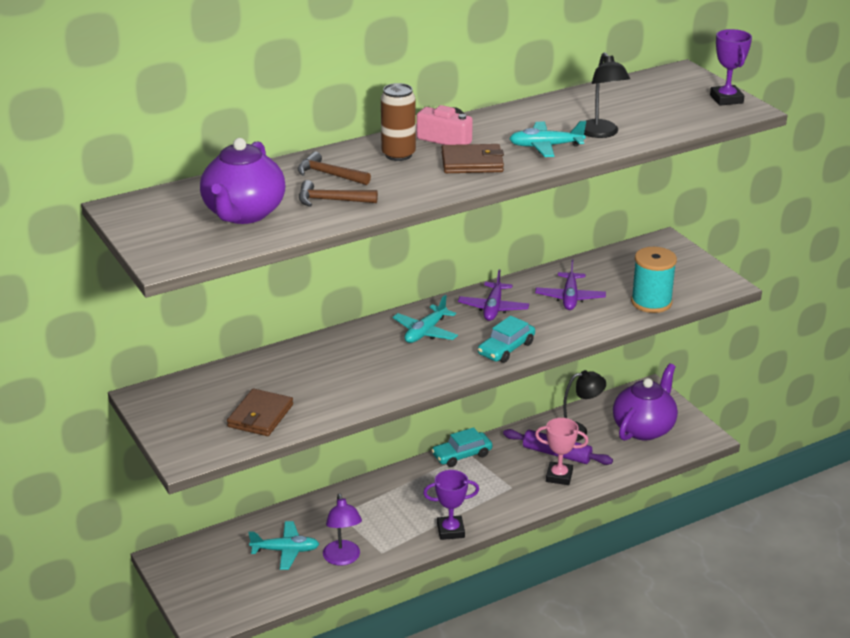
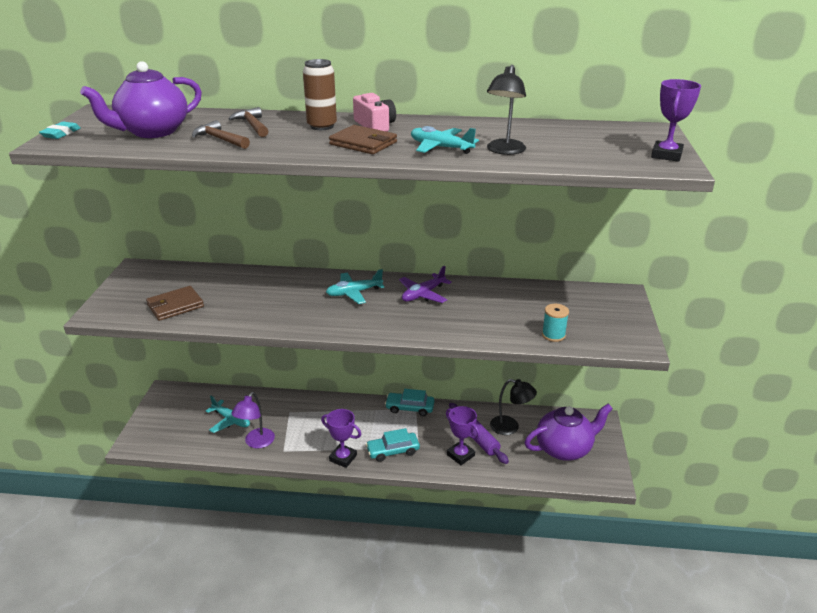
camera: 35 degrees right, 0 degrees up
turquoise car [478,316,535,363] -> turquoise car moved to [366,428,420,462]
purple plane [535,259,606,310] -> none
pink trophy [535,418,589,485] -> purple trophy [446,406,480,465]
turquoise spool [631,247,677,313] -> turquoise spool [542,304,569,342], size x0.61
none -> turquoise eraser [39,122,81,139]

